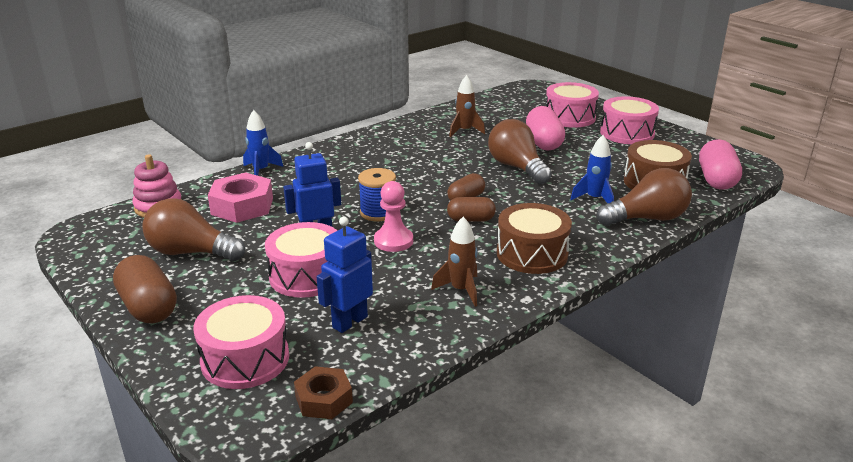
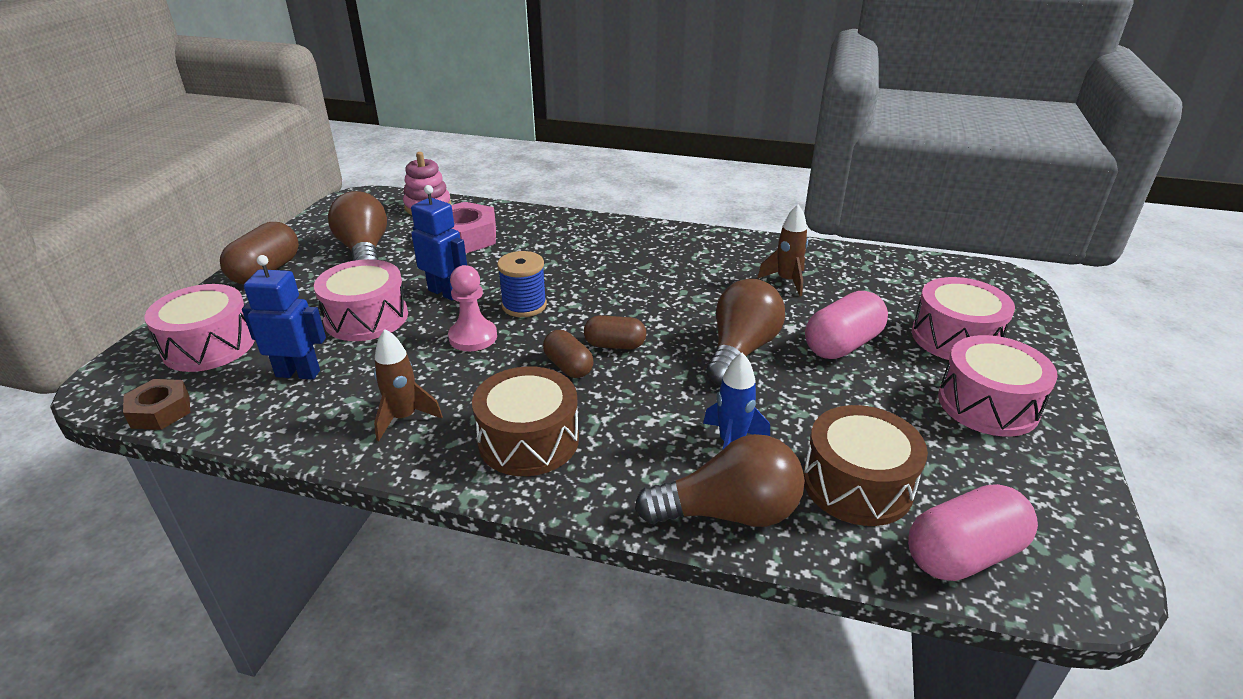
camera: 55 degrees right, 5 degrees up
blue rocket [243,110,283,176] -> none
brown light bulb [597,168,692,226] -> brown light bulb turned 45 degrees counterclockwise [635,434,805,527]

